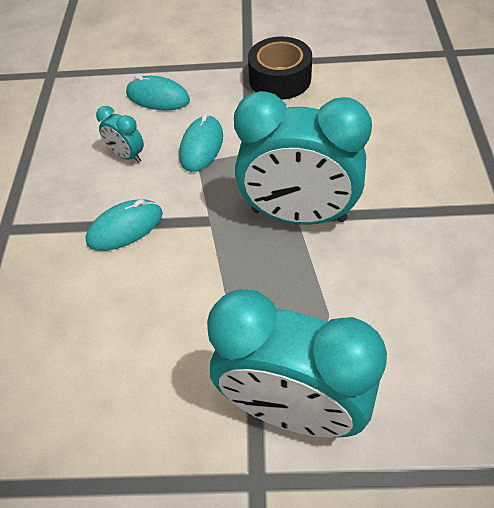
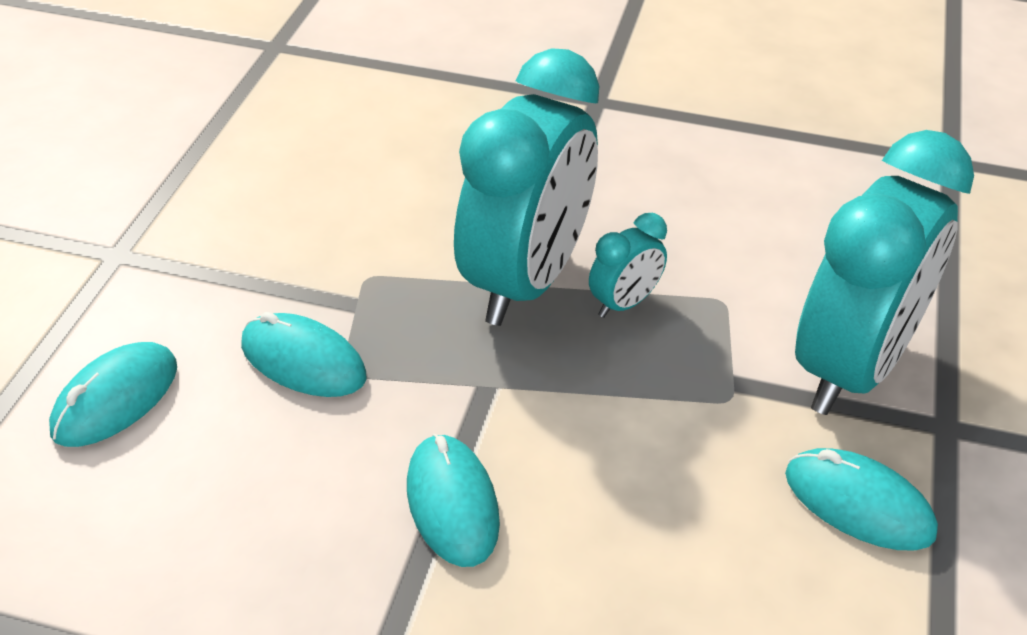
camera: 80 degrees left, 10 degrees down
turquoise clock [96,106,144,163] -> turquoise clock moved to [589,213,667,318]
black tape [248,36,312,100] -> none
none -> turquoise mouse [785,448,938,550]

